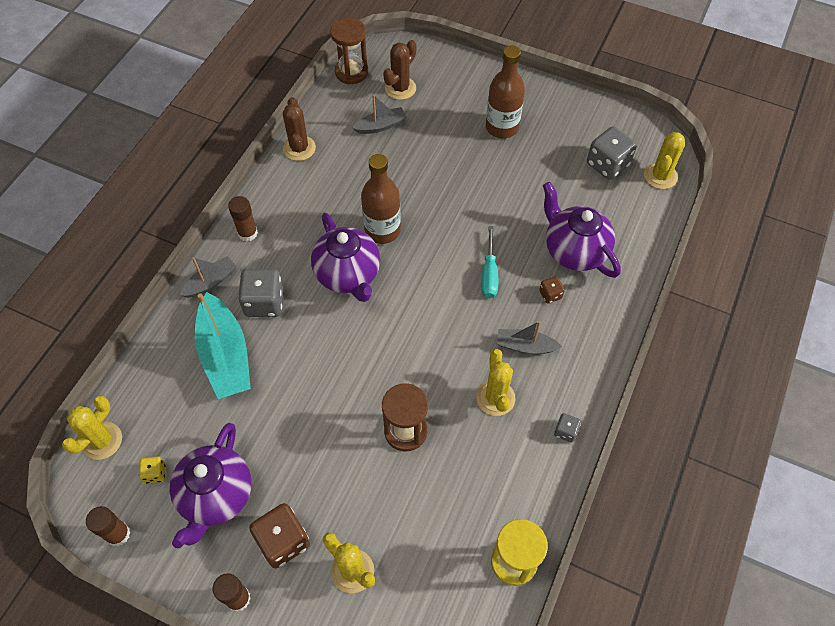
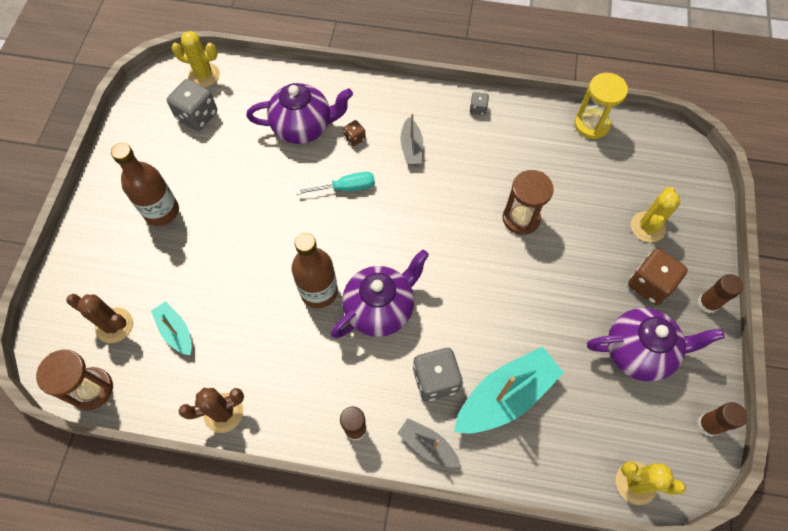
camera: 105 degrees left, 5 degrees up
yellow dice [139,457,165,483] -> none
grey boat [353,94,407,134] -> turquoise boat [151,301,192,355]
yellow cactus [476,349,515,416] -> none
purple teapot [543,182,621,278] -> purple teapot turned 135 degrees counterclockwise [246,83,353,144]

